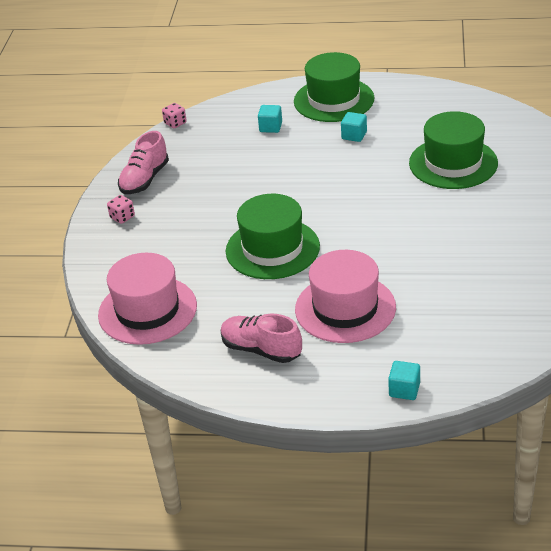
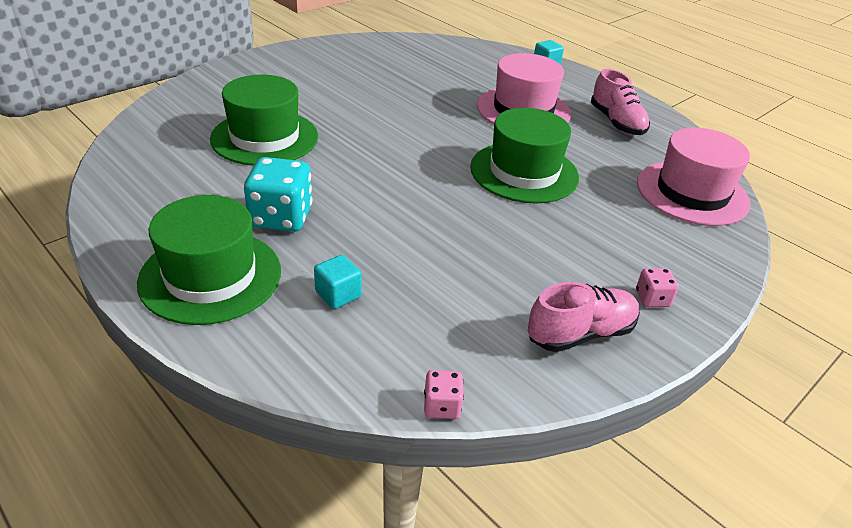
camera: 145 degrees left, 0 degrees up
turquoise cube [341,112,367,142] -> turquoise dice [244,157,312,232]

